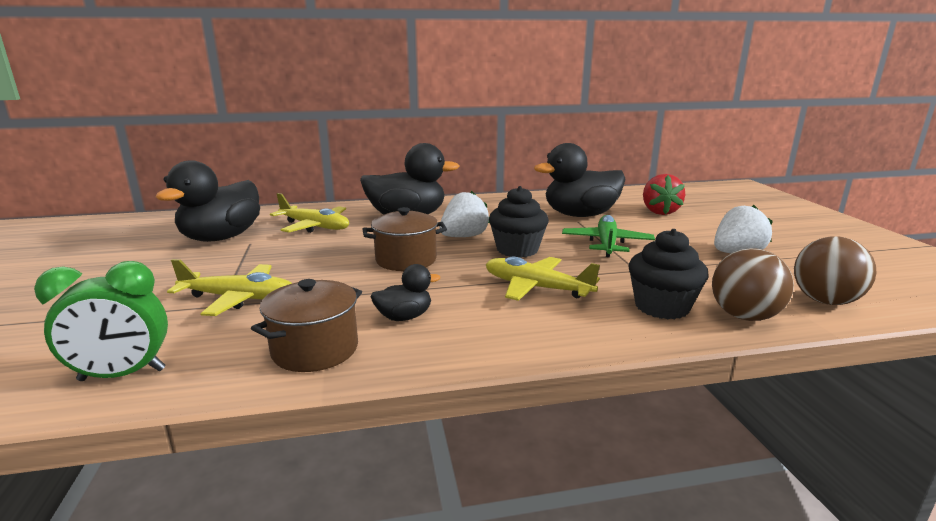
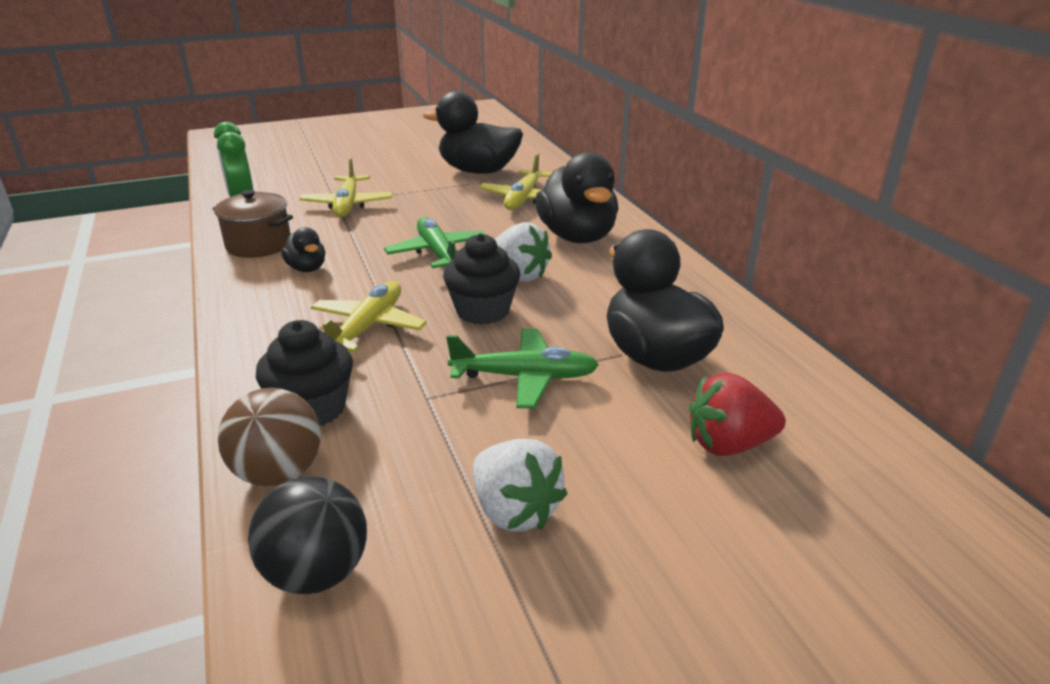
camera: 80 degrees right, 10 degrees up
brown pot [363,207,447,271] -> green plane [384,217,486,268]
brown ball [794,236,877,305] -> black ball [248,476,367,594]

